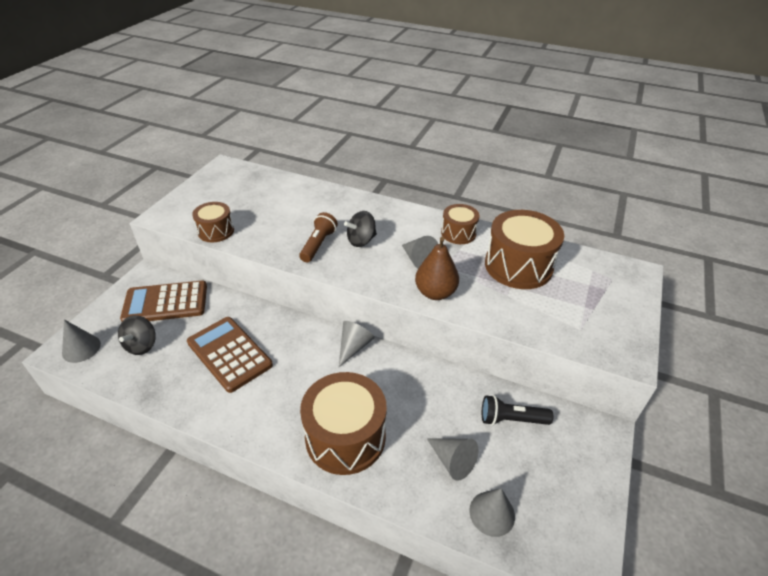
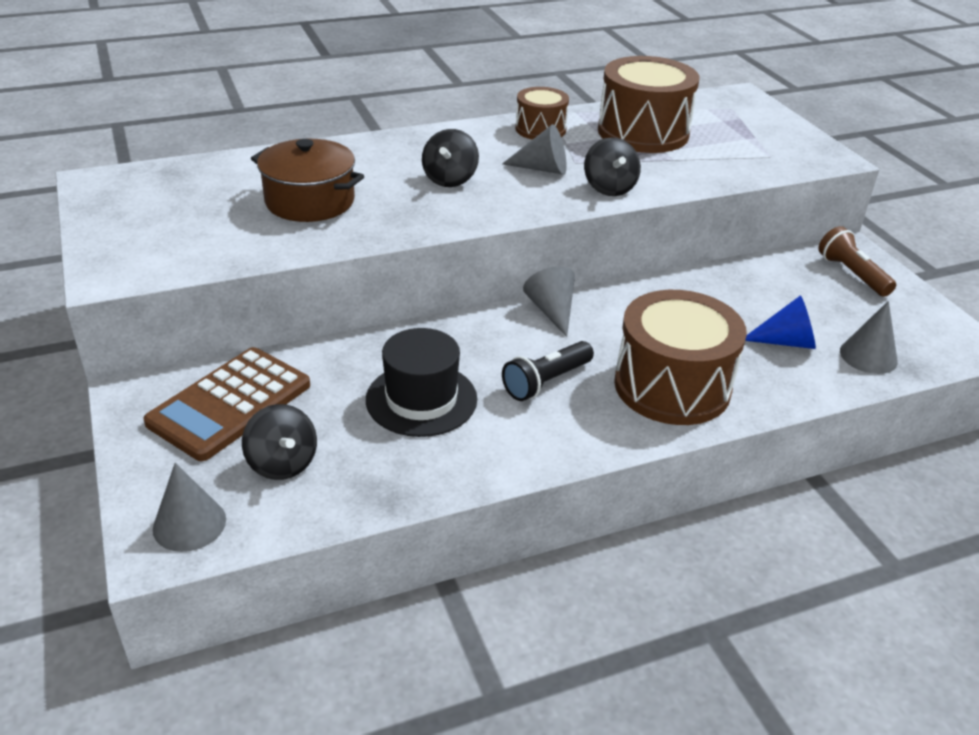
camera: 45 degrees left, 5 degrees down
brown calculator [187,317,273,393] -> black hat [366,328,477,437]
brown drum [192,202,234,242] -> none
brown flashlight [299,212,338,262] -> brown flashlight moved to [818,226,896,297]
brown pear [415,237,459,300] -> black spinning top [584,137,641,196]
grey cone [427,439,478,481] -> blue cone [745,295,816,349]
black flashlight [482,395,553,426] -> black flashlight moved to [502,341,594,401]
none -> brown pot [251,139,364,222]

